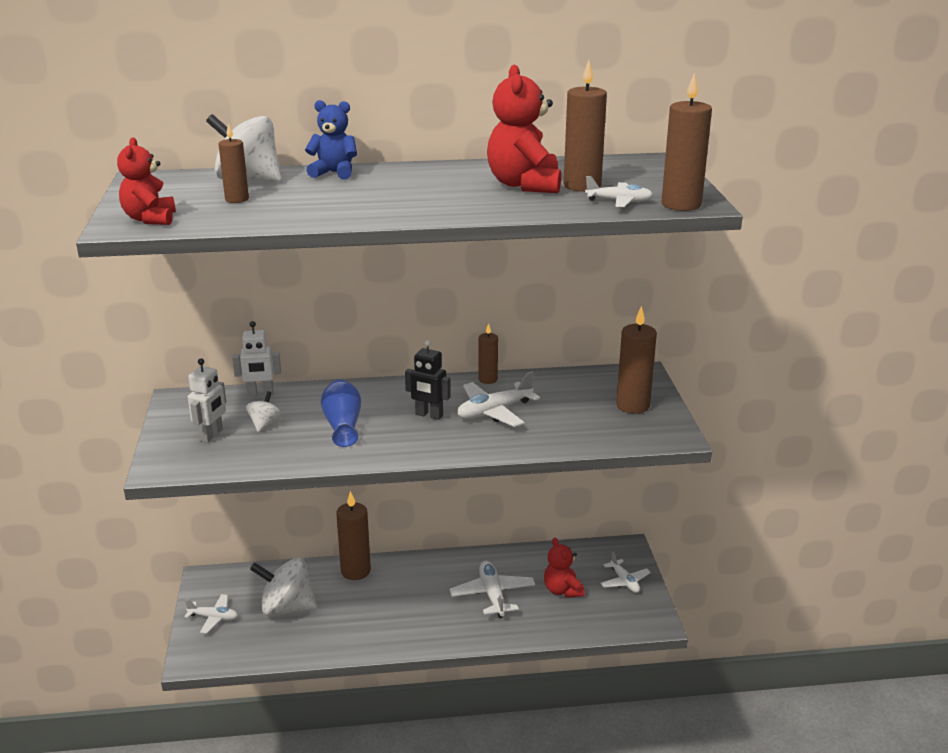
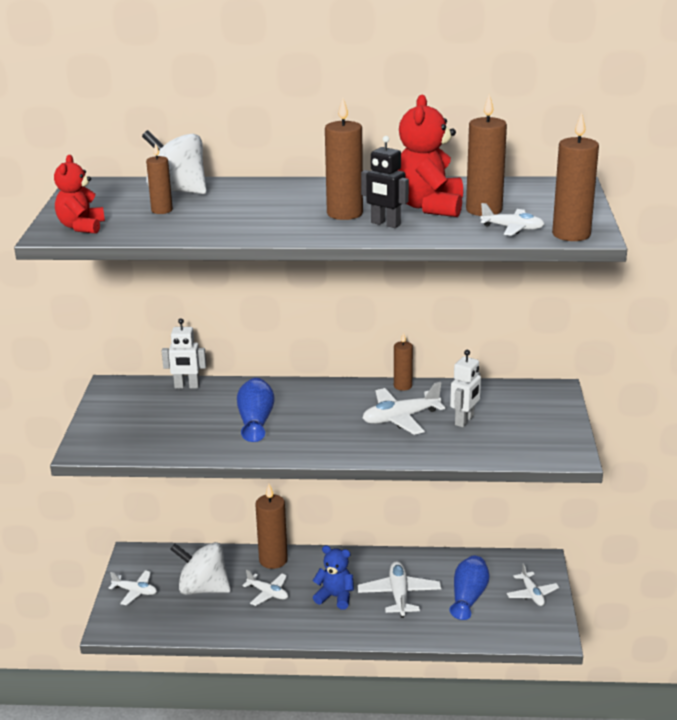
camera: 10 degrees right, 0 degrees up
white robot [188,358,226,443] -> white robot moved to [450,350,481,427]
white spinning top [246,391,282,432] -> none
blue teddy bear [305,100,357,180] -> blue teddy bear moved to [313,545,354,610]
black robot [405,340,451,420] -> black robot moved to [361,136,409,228]
red teddy bear [544,538,585,598] -> blue vase [450,556,490,620]
brown candle [616,306,657,414] -> brown candle moved to [325,98,363,220]
none -> white plane [242,570,288,606]

